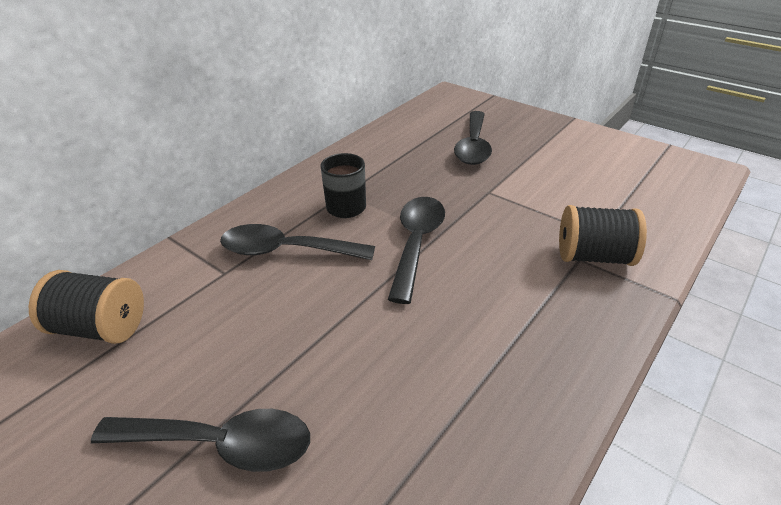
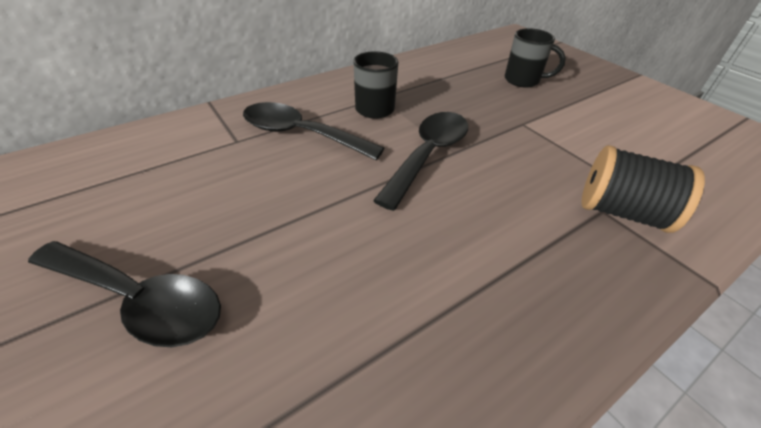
camera: 15 degrees right, 5 degrees up
black spool [29,270,144,344] -> none
black spoon [454,111,492,165] -> black mug [505,28,566,88]

